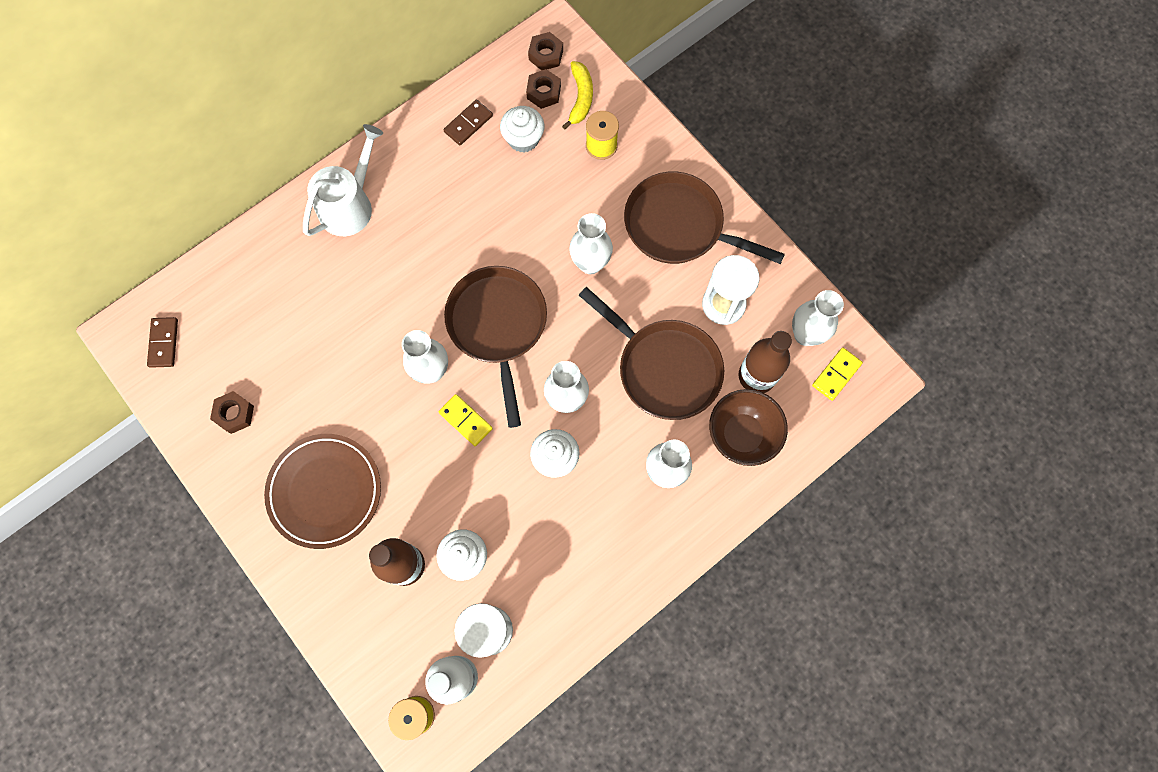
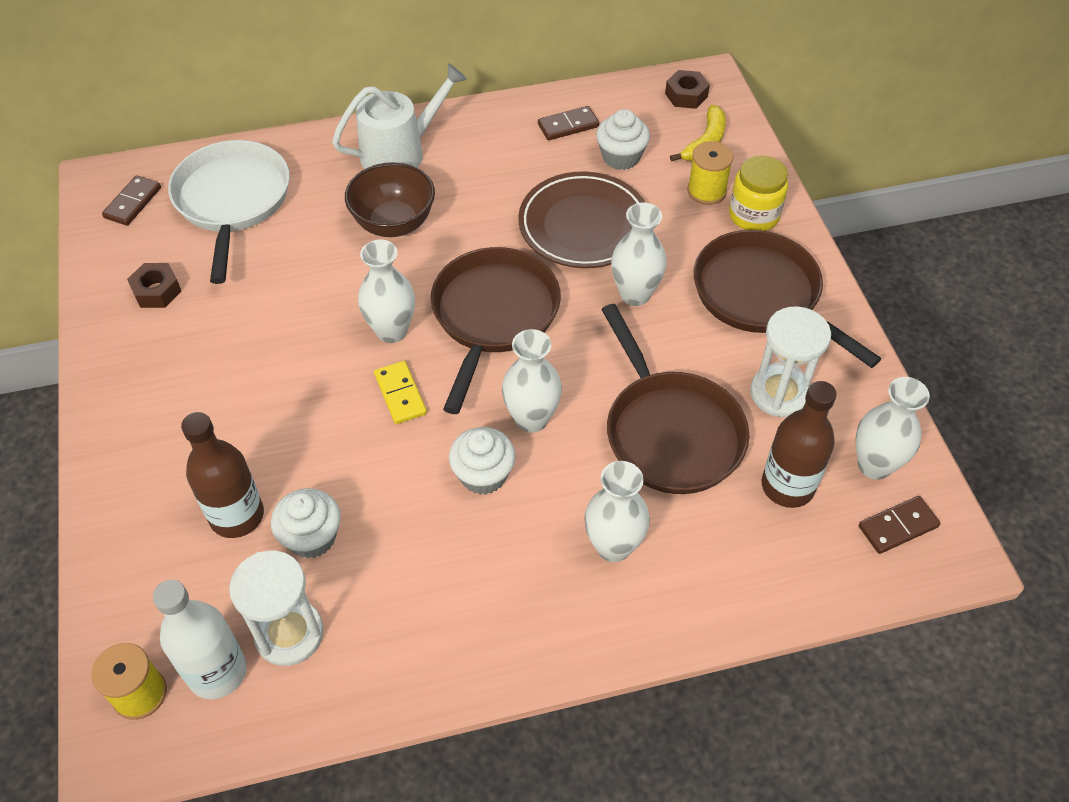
camera: 25 degrees right, 20 degrees down
brown plate [264,434,381,549] -> brown plate moved to [518,171,646,268]
brown nut [526,69,561,109] -> none
brown bowl [709,389,788,466] -> brown bowl moved to [345,162,435,237]
yellow domino [812,348,863,401] -> brown domino [859,496,941,554]
none -> white pan [168,140,290,284]
none -> yellow jar [729,156,788,231]

